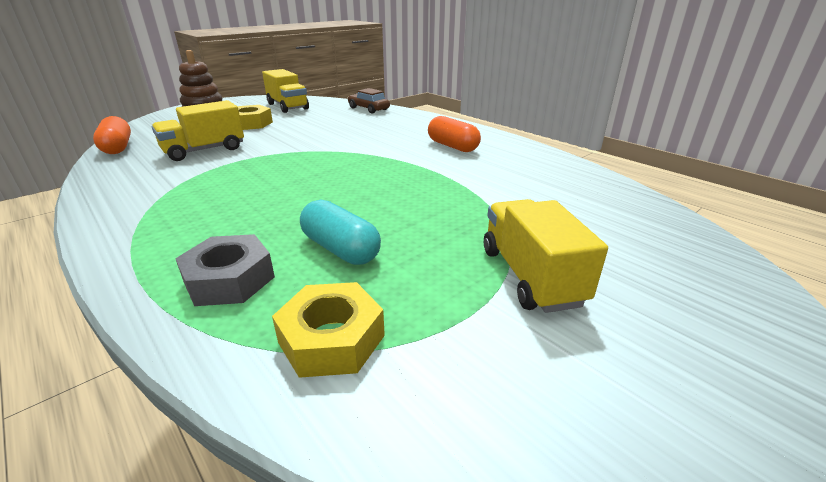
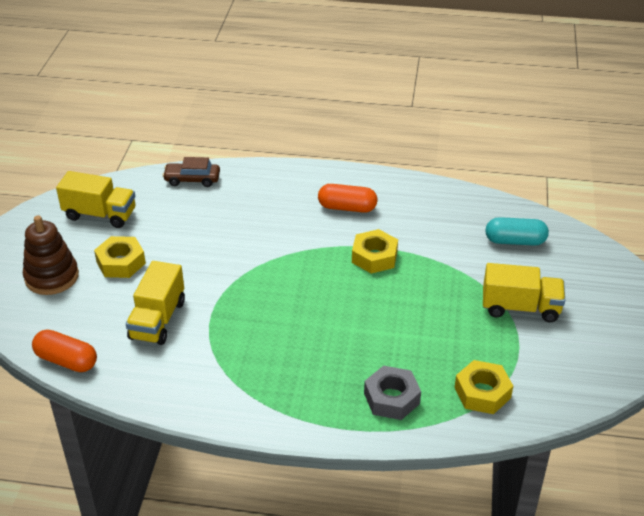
camera: 40 degrees left, 10 degrees up
turquoise capsule [300,200,381,265] -> turquoise capsule moved to [485,217,549,246]
yellow truck [484,199,608,313] -> yellow truck turned 150 degrees clockwise [483,263,565,322]
none -> yellow nut [352,229,398,274]

